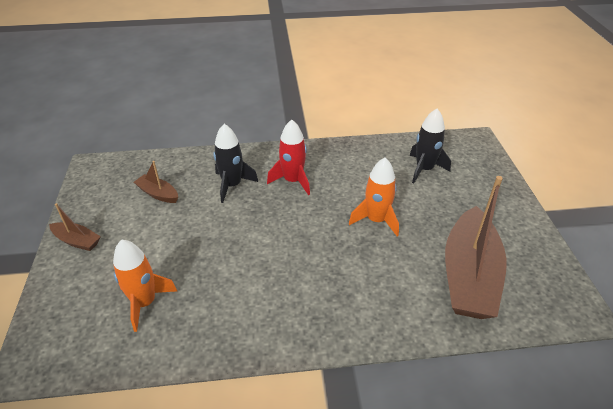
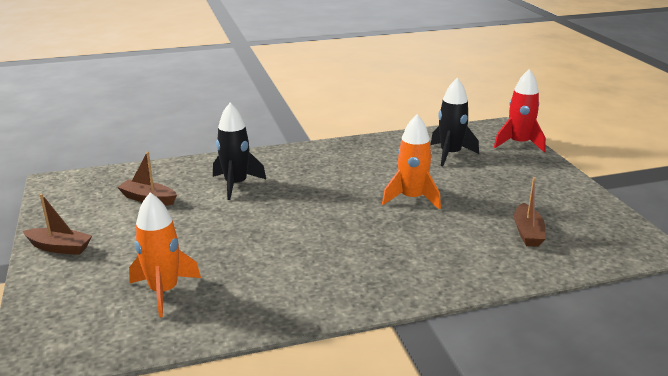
camera: 10 degrees left, 15 degrees down
red rocket [267,119,310,195] -> red rocket moved to [494,69,546,152]
brown boat [445,176,507,319] -> brown boat [514,177,546,247], size x0.45

